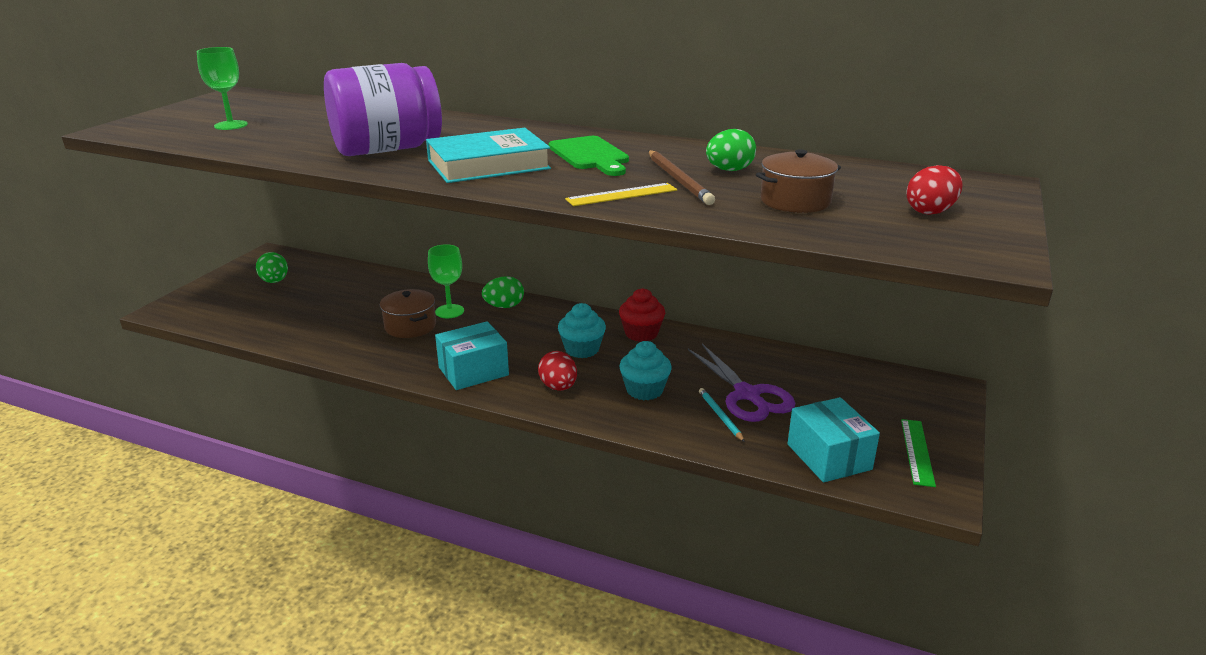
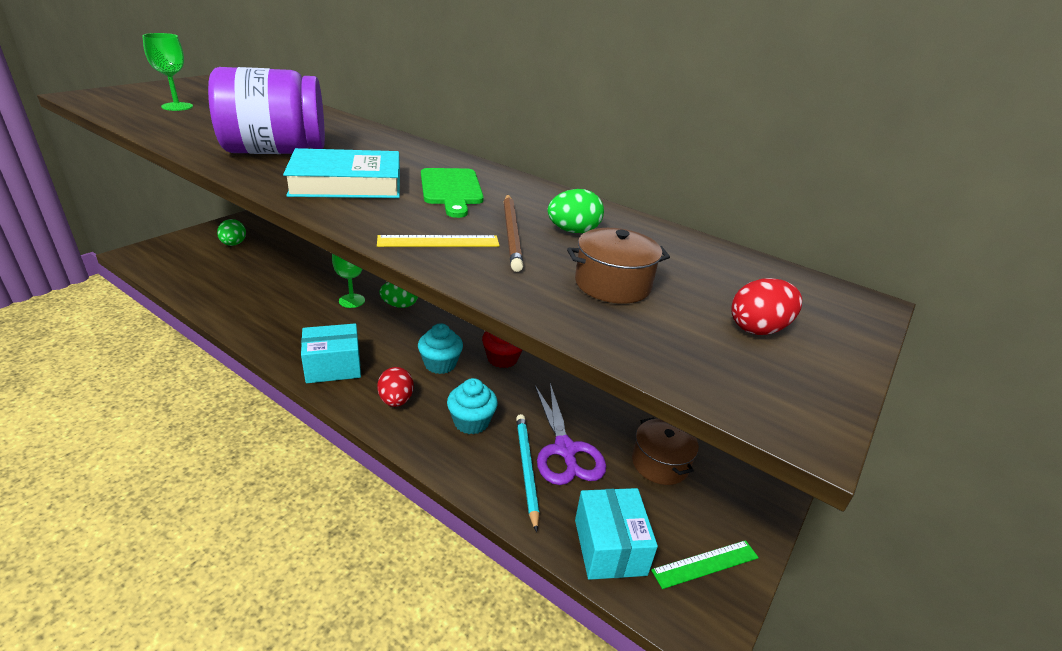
camera: 10 degrees right, 5 degrees up
brown pot [380,289,436,338] -> brown pot moved to [632,418,699,485]
turquoise pencil [699,388,745,442] -> turquoise pencil [516,414,539,532], size x1.56
green ruler [901,419,936,487] -> green ruler turned 45 degrees clockwise [651,540,759,589]

